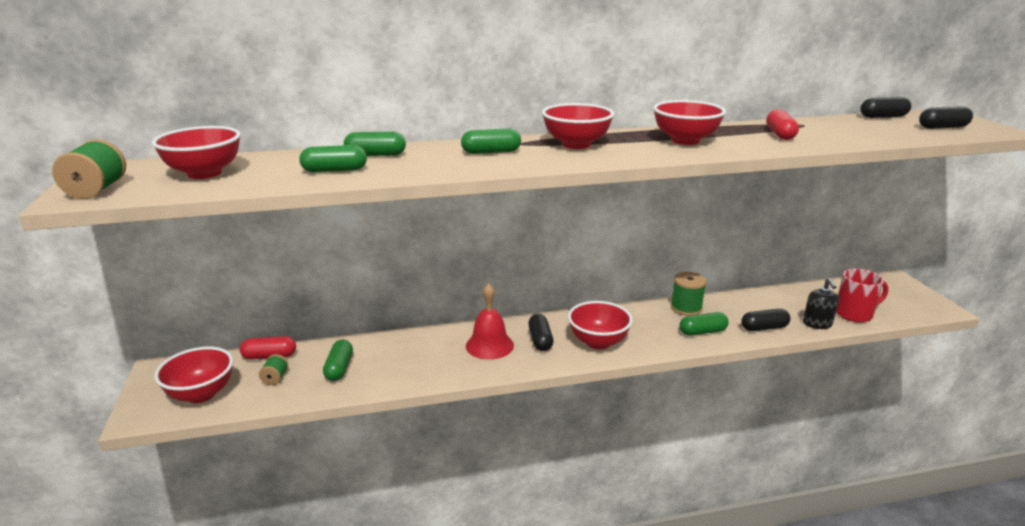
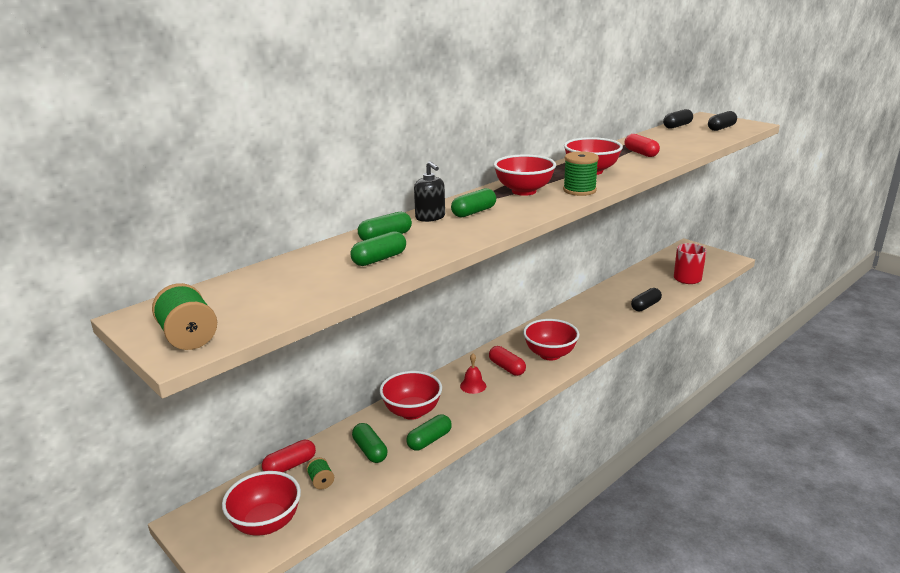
camera: 30 degrees left, 0 degrees up
red bowl [152,126,241,179] -> red bowl moved to [379,371,442,420]
red bell [466,283,514,360] -> red bell [460,354,486,394], size x0.59
black capsule [528,314,553,351] -> red capsule [489,346,526,376]
green spool [671,272,707,316] -> green spool moved to [563,151,599,196]
green capsule [680,312,729,336] -> green capsule moved to [406,415,452,451]
black soap dispenser [803,278,839,329] -> black soap dispenser moved to [414,161,445,222]

